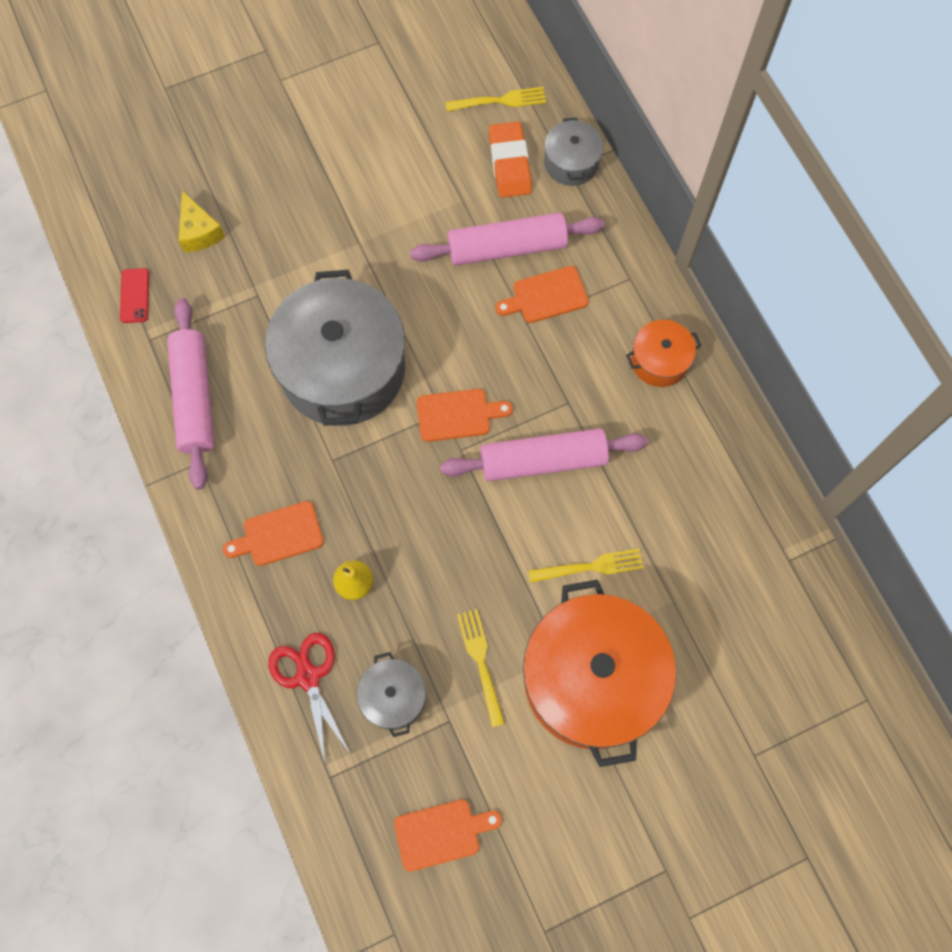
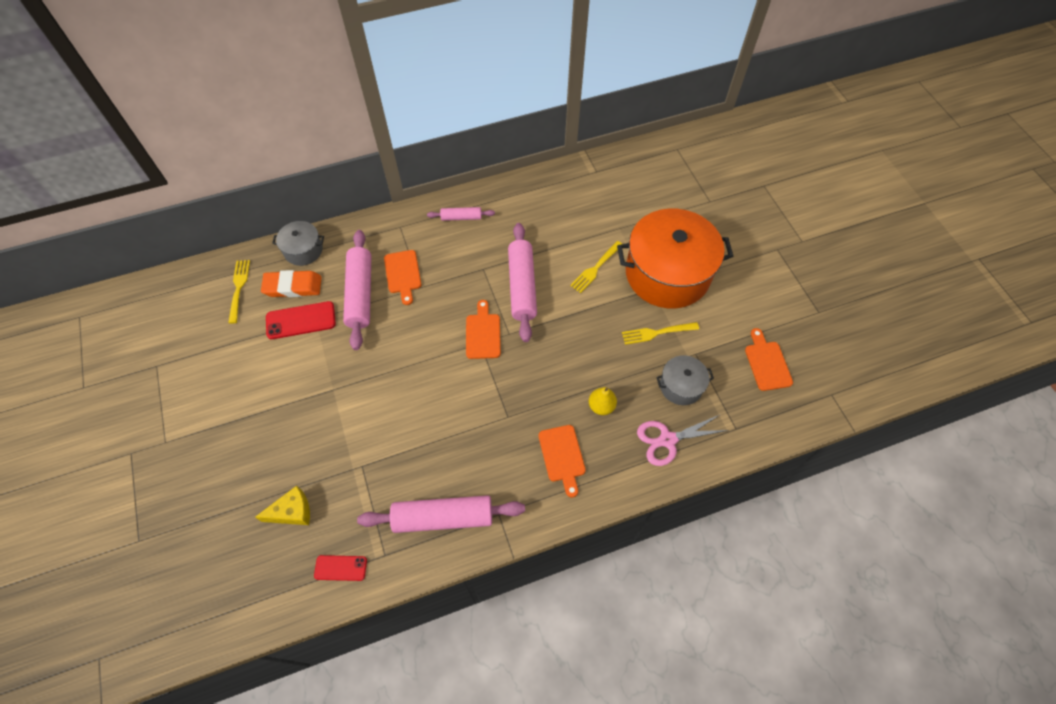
camera: 85 degrees left, 10 degrees down
grey pot [265,270,405,426] -> none
red scissors [268,633,350,763] -> pink scissors [637,414,729,466]
yellow fork [528,548,644,583] -> yellow fork turned 135 degrees counterclockwise [570,241,622,293]
orange pot [626,320,702,387] -> pink rolling pin [427,207,495,221]
none -> red phone [266,301,336,339]

